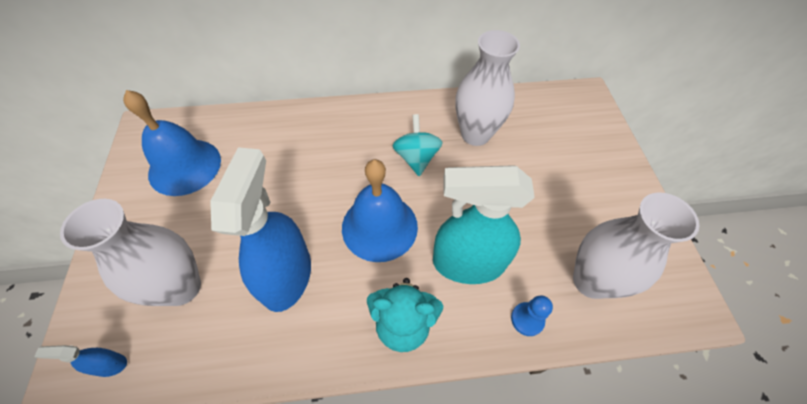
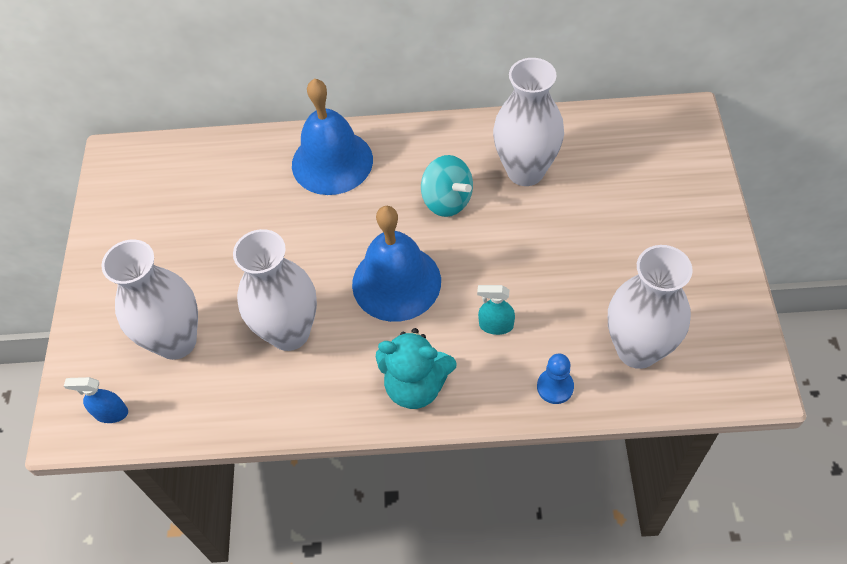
camera: 10 degrees right, 0 degrees up
blue bell [123,90,221,196] -> blue bell moved to [292,78,373,195]
blue spray bottle [210,147,311,312] -> white vase [233,229,317,351]
turquoise spinning top [392,114,443,176] -> turquoise spinning top turned 135 degrees clockwise [421,155,473,217]
turquoise spray bottle [433,165,535,284] -> turquoise spray bottle [477,285,515,335], size x0.41

